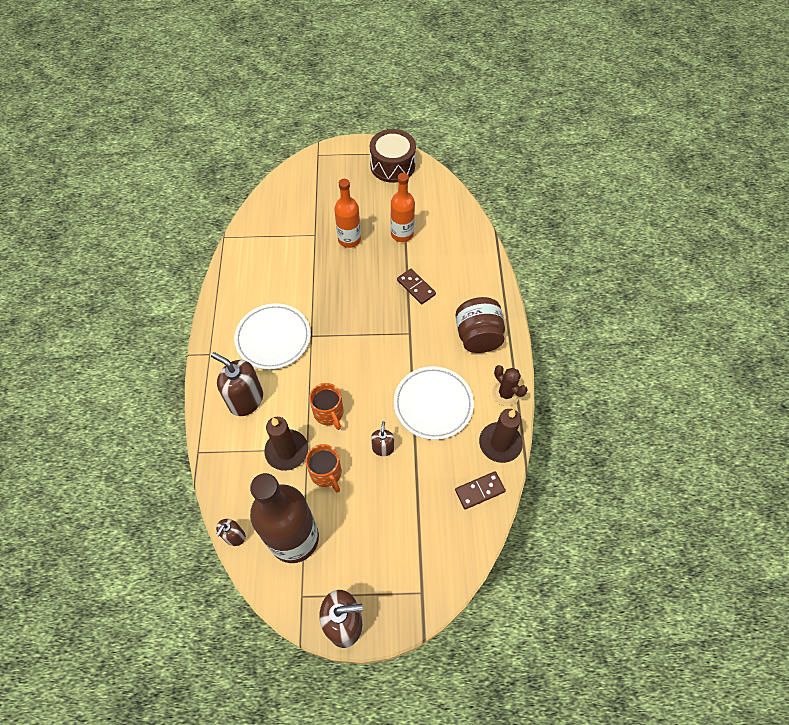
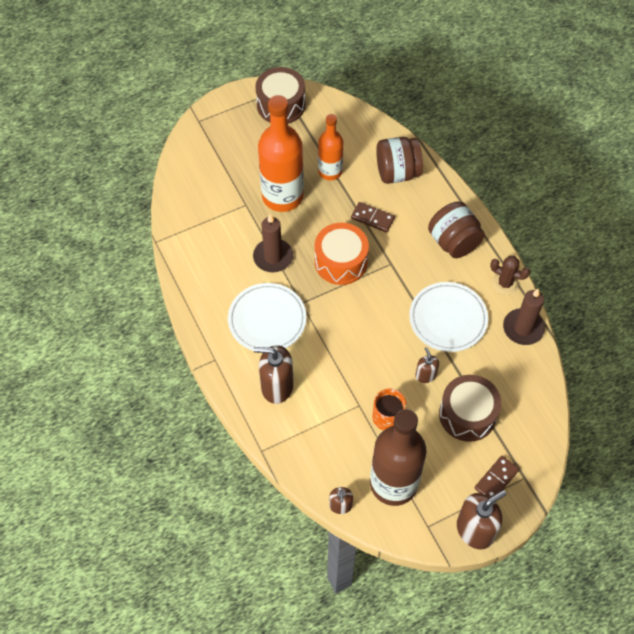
camera: 25 degrees left, 0 degrees up
brown candle [264,417,308,471] -> brown candle moved to [253,214,293,272]
orange mug [309,383,344,430] -> none
orange bottle [334,179,361,248] -> orange bottle [258,95,304,212], size x1.70
brown domino [455,471,506,509] -> brown domino moved to [475,456,519,497]
none -> orange drum [315,223,369,285]
none -> brown jar [376,137,423,184]
none -> brown drum [439,375,501,442]

